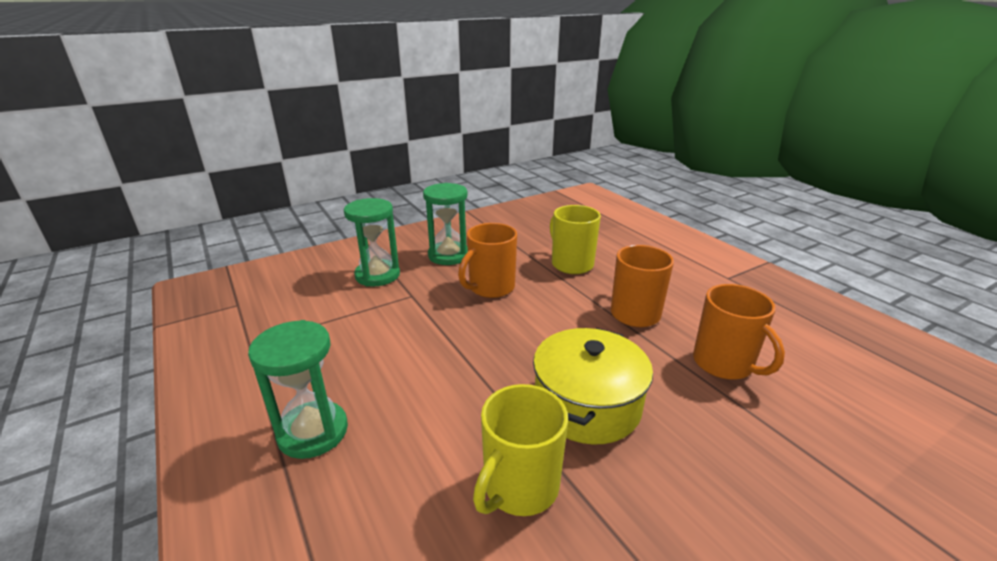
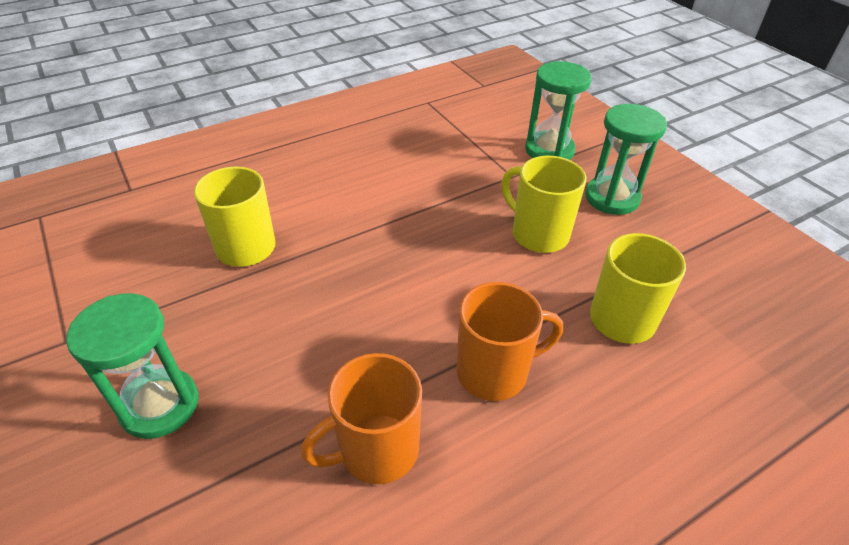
camera: 90 degrees right, 15 degrees up
green hourglass [248,320,348,459] -> green hourglass moved to [66,293,199,439]
orange mug [458,223,517,298] -> yellow mug [502,156,586,253]
yellow pot [533,328,653,445] -> none

